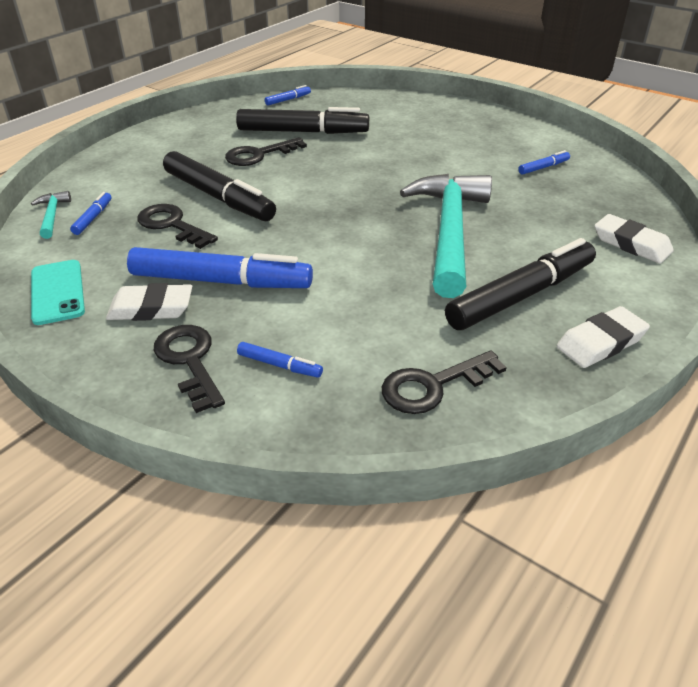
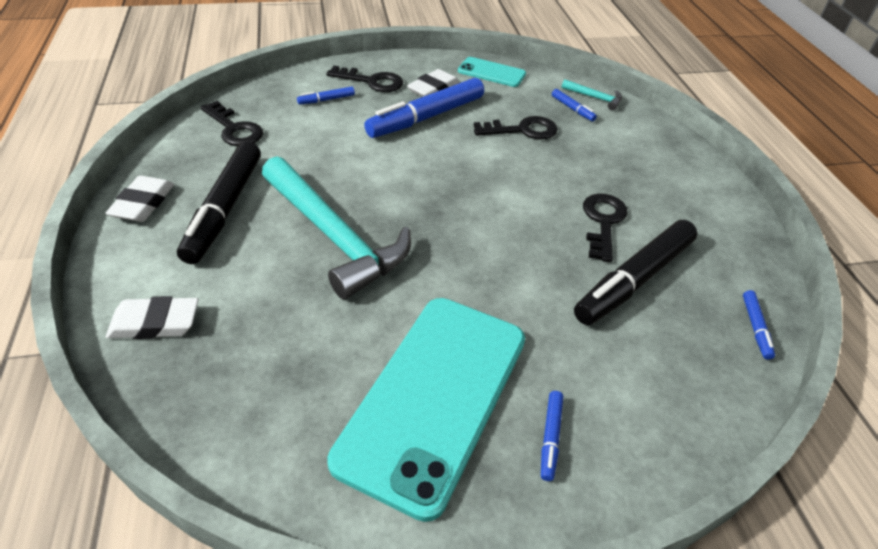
camera: 130 degrees right, 5 degrees up
black marker [163,151,276,221] -> none
black key [382,350,507,414] -> black key turned 120 degrees clockwise [200,101,263,146]
blue marker [518,150,570,175] -> blue marker moved to [541,391,563,481]
none -> turquoise phone [327,298,525,522]

